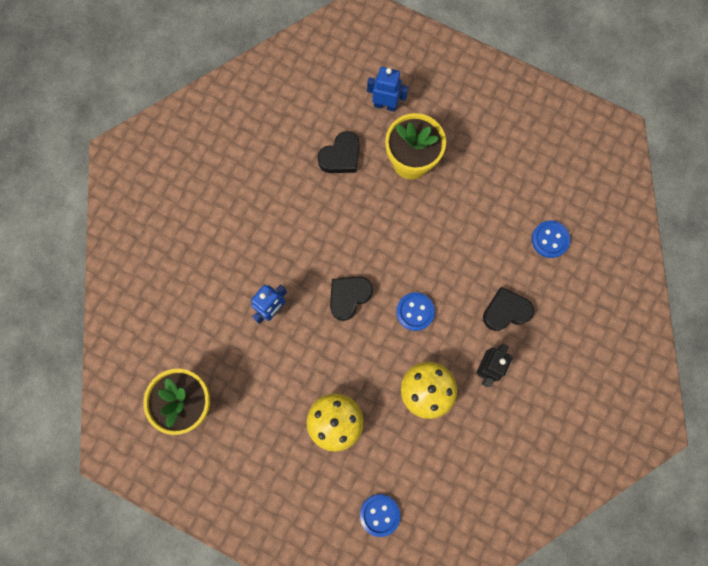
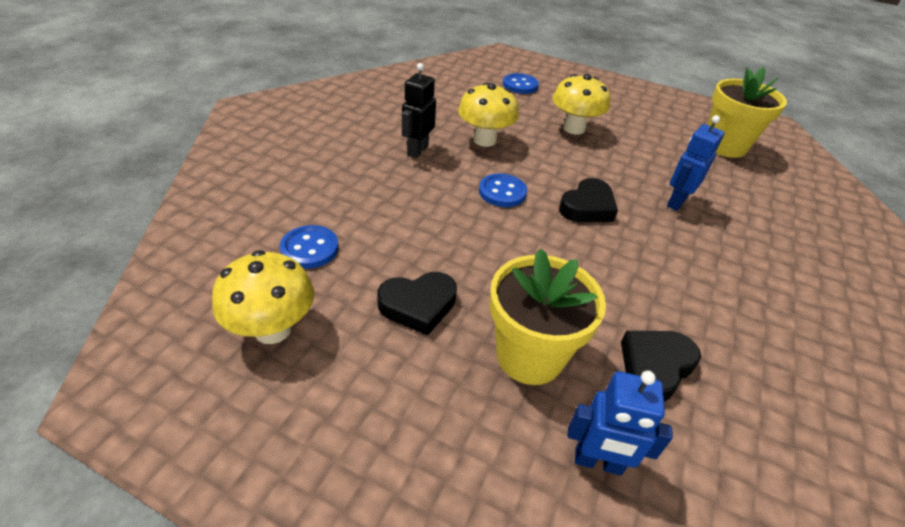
camera: 175 degrees right, 35 degrees down
black heart [483,287,534,331] -> black heart moved to [377,272,457,336]
none -> yellow mushroom [212,250,314,344]

